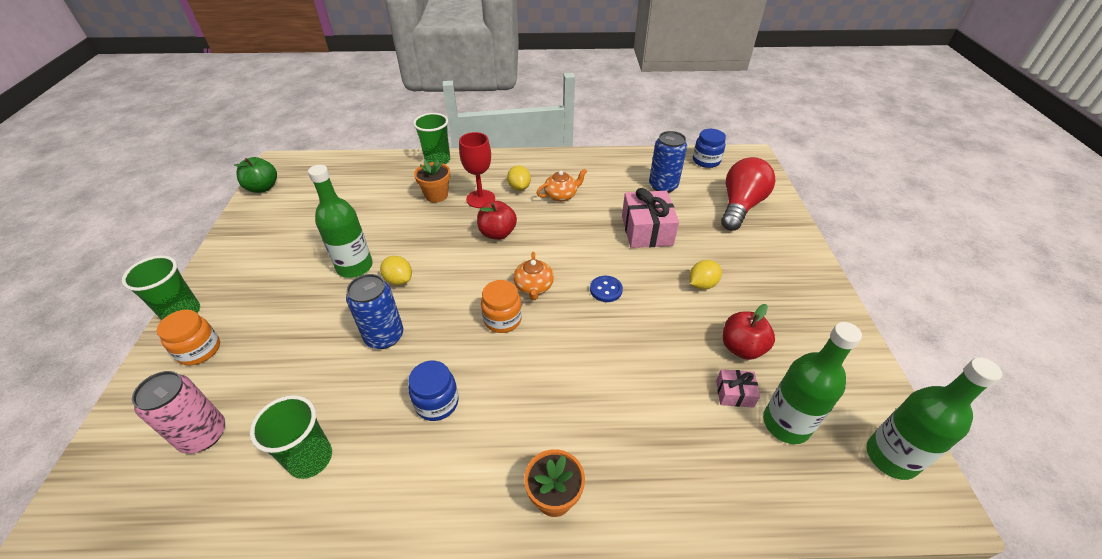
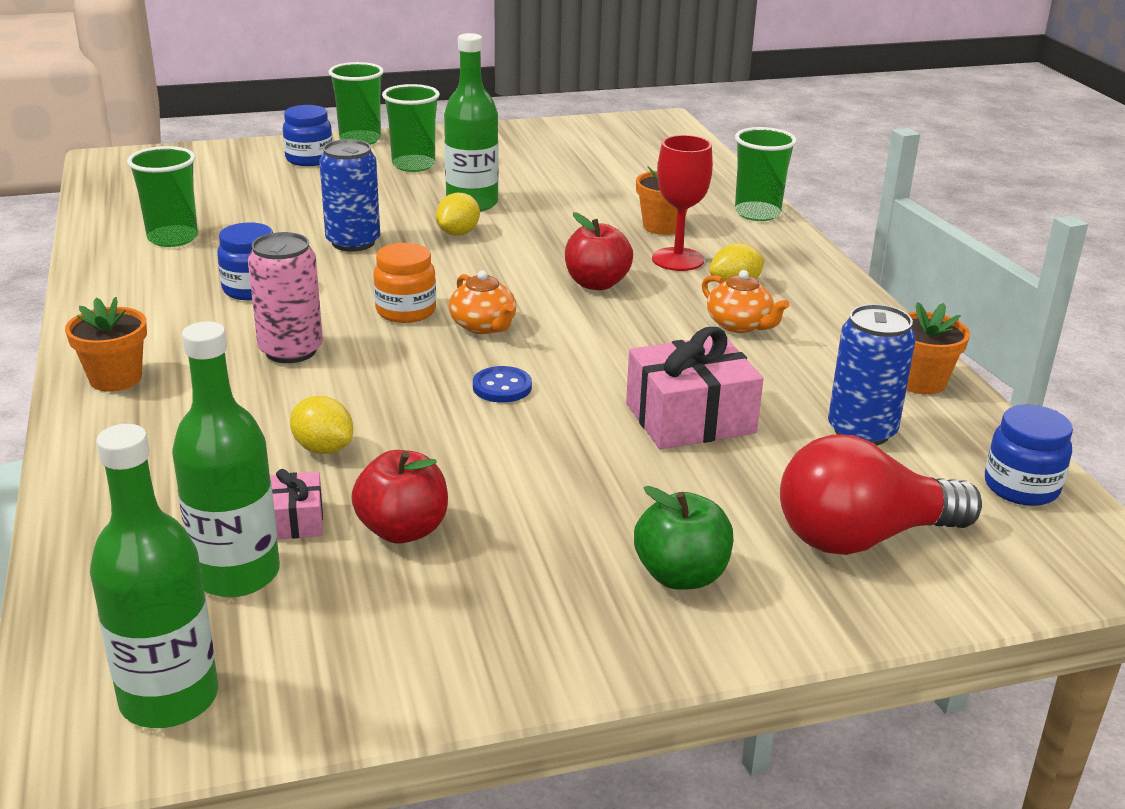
camera: 75 degrees right, 15 degrees down
pink can [132,371,225,454] -> pink can moved to [248,232,323,363]
orange jar [157,310,220,366] -> blue jar [283,105,333,166]
green apple [234,157,277,193] -> green apple moved to [634,486,733,590]
orange teapot [513,252,554,300] -> orange teapot turned 105 degrees counterclockwise [449,270,516,334]
yellow lemon [689,260,722,290] -> yellow lemon moved to [290,396,353,454]
red light bulb [721,157,775,231] -> red light bulb turned 150 degrees clockwise [780,435,982,555]
none -> green cup [382,84,440,172]
none -> orange flower pot [906,302,970,395]

